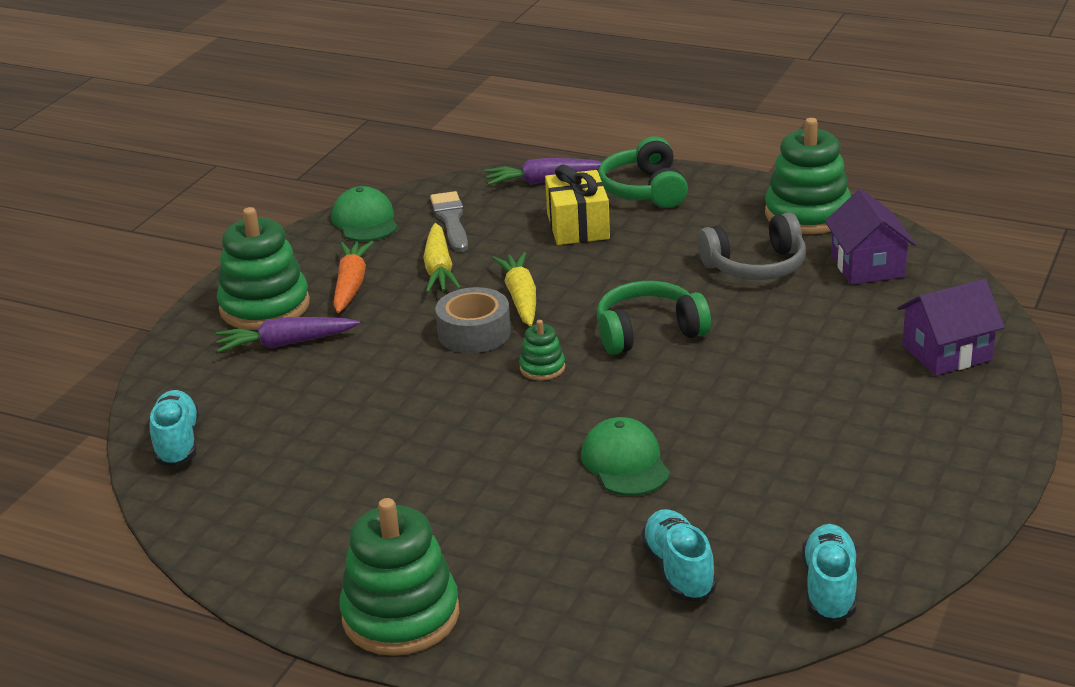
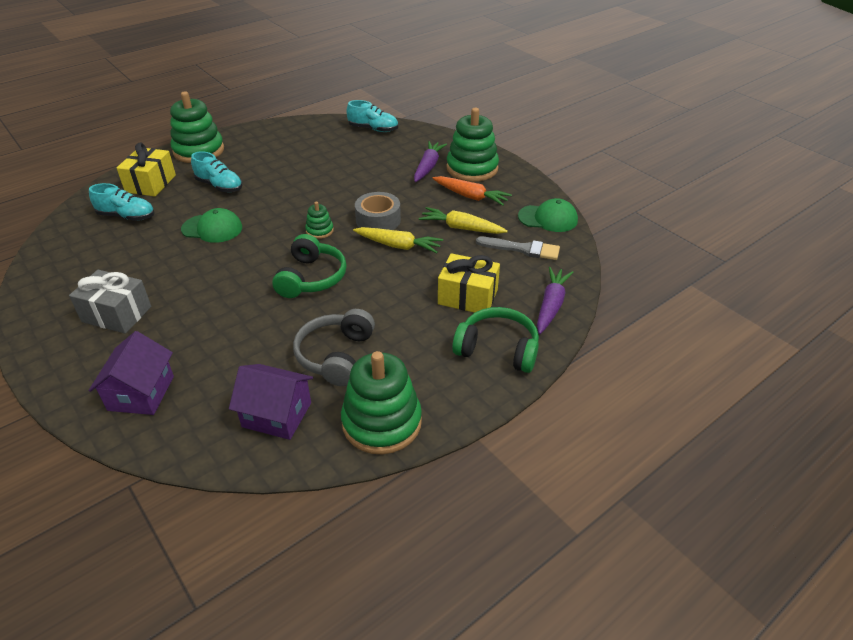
camera: 115 degrees right, 10 degrees up
turquoise shoe [802,524,857,623] -> turquoise shoe moved to [191,151,243,192]
none -> grey gift [69,270,151,334]
none -> yellow gift [117,143,176,196]

